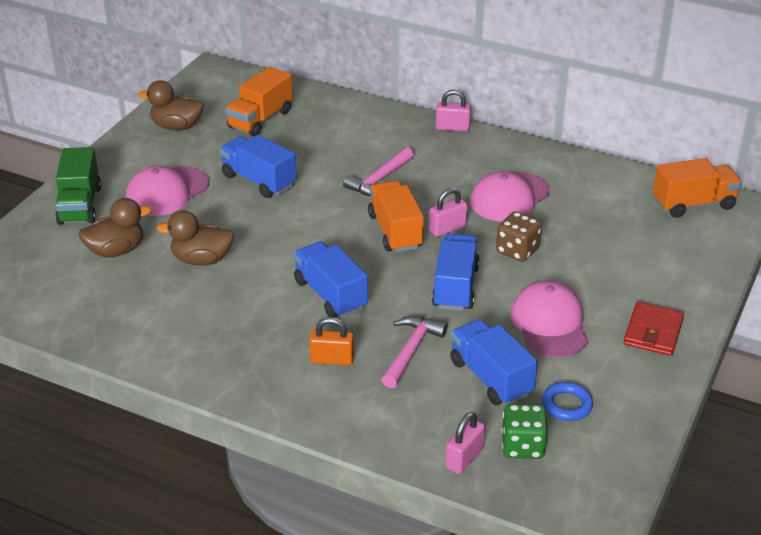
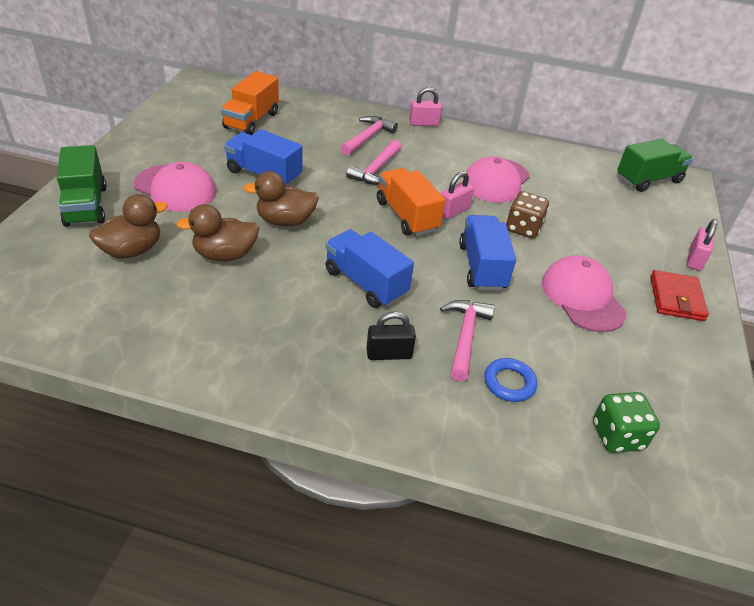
camera: 15 degrees left, 5 degrees up
pink cap [126,166,209,216] -> pink cap turned 90 degrees counterclockwise [134,162,216,212]
brown duck [138,80,204,131] -> brown duck moved to [243,171,319,226]
orange padlock [309,317,354,365] -> black padlock [366,311,416,360]
pink padlock [445,412,485,474] -> pink padlock moved to [687,219,718,271]
blue truck [450,319,538,406] -> none
blue ring [542,382,593,421] -> blue ring moved to [484,358,537,402]
orange truck [653,158,742,218] -> green truck [617,139,693,192]
none -> pink hammer [341,116,398,156]

